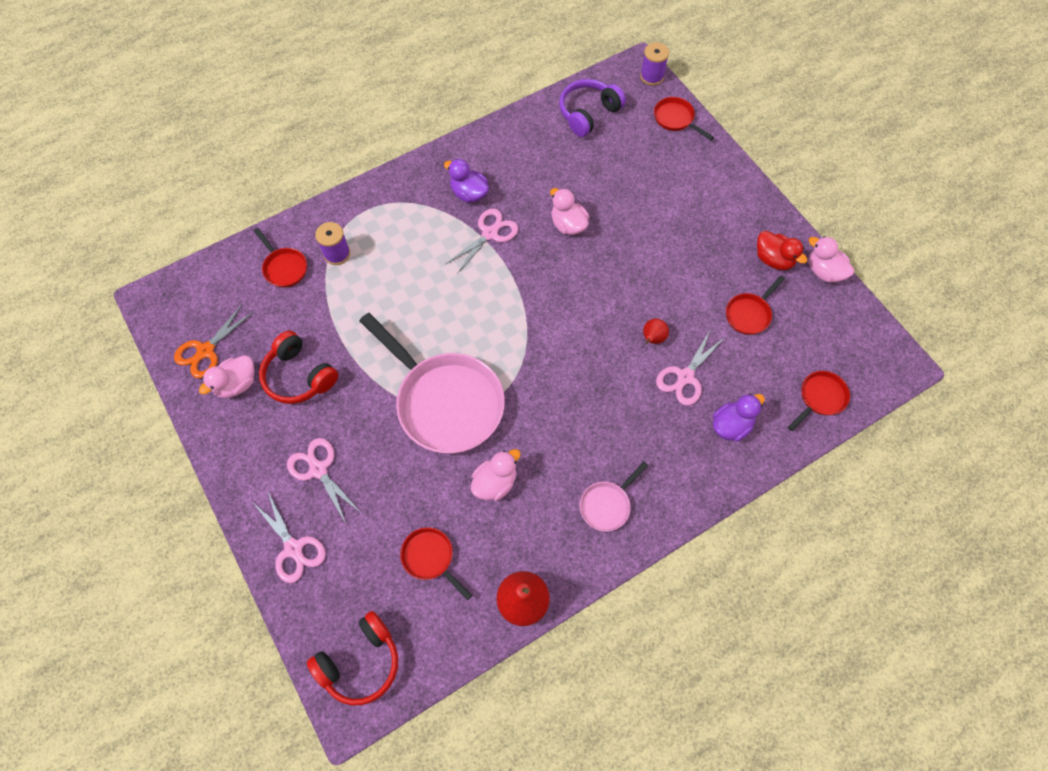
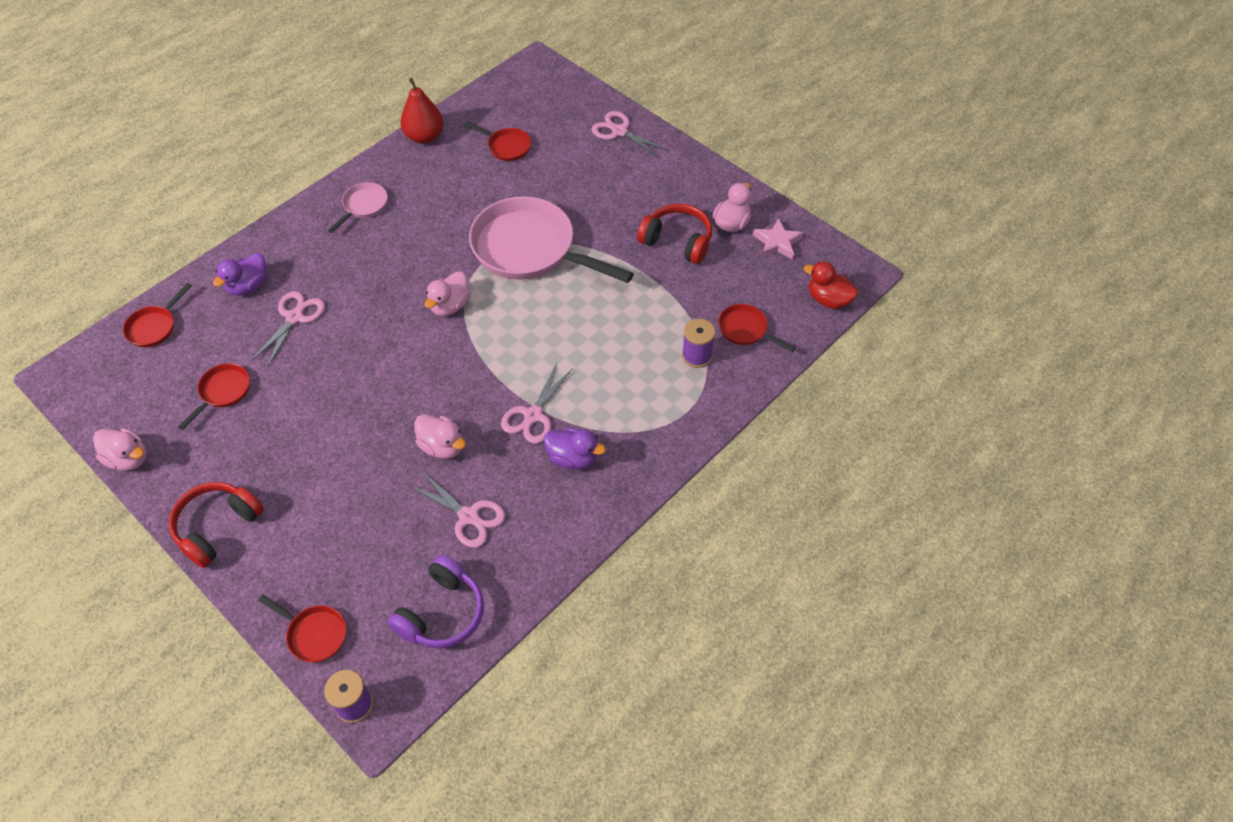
camera: 165 degrees right, 10 degrees down
orange scissors [174,303,254,378] -> pink star [753,218,803,259]
pink scissors [287,438,360,523] -> pink scissors moved to [410,472,505,548]
red headphones [307,611,398,705] -> red headphones moved to [168,482,264,568]
pink duck [471,449,521,501] -> pink duck moved to [425,271,471,316]
red pear [643,319,669,344] -> none
red duck [757,231,807,270] -> red duck moved to [804,261,858,309]

